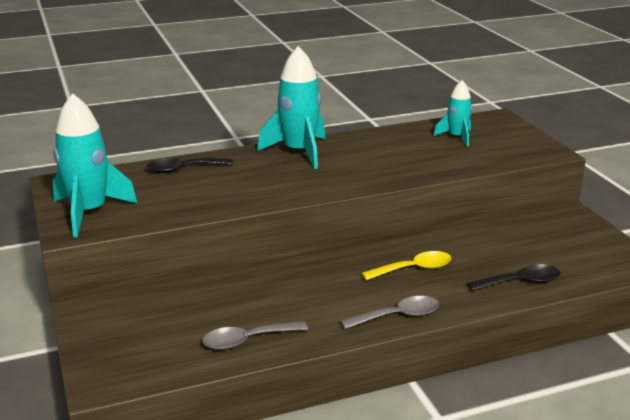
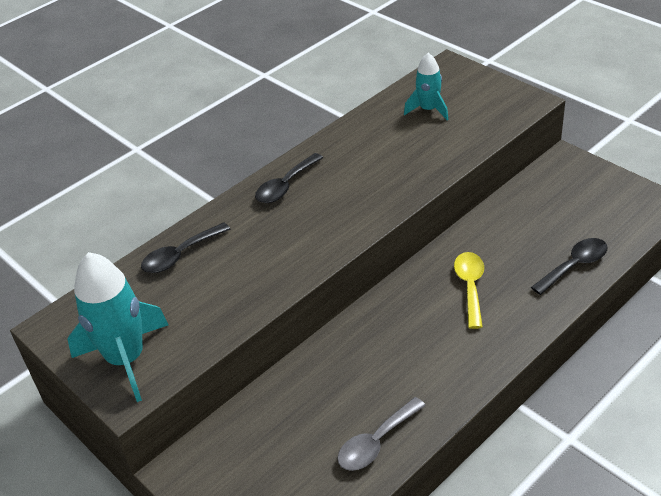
camera: 20 degrees left, 15 degrees up
turquoise rocket [257,46,326,169] -> black spoon [255,153,323,203]
grey spoon [340,296,439,329] -> none
yellow spoon [362,251,452,280] -> yellow spoon turned 45 degrees counterclockwise [454,252,484,329]

